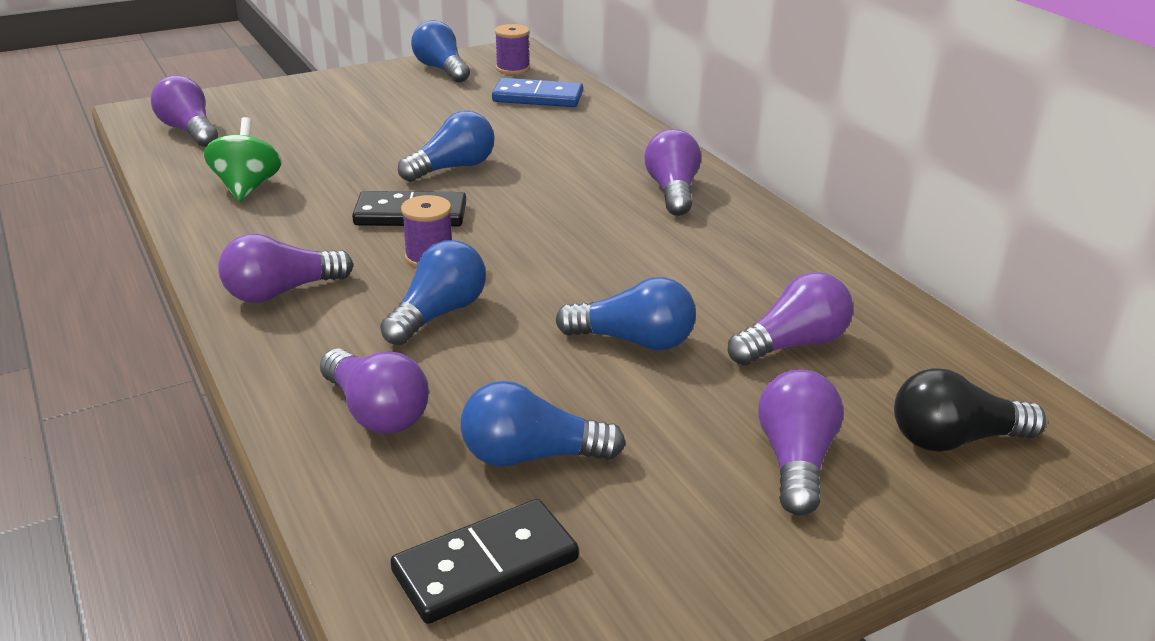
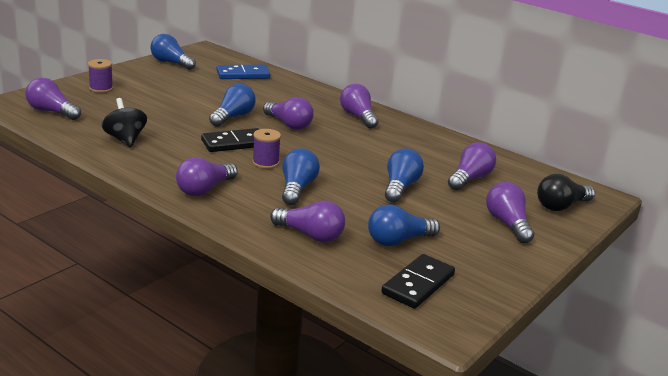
camera: 25 degrees left, 5 degrees down
green spinning top [203,117,282,201] -> black spinning top [102,98,147,147]
purple spool [495,24,530,74] -> purple spool moved to [88,59,113,93]
blue light bulb [555,277,696,350] -> blue light bulb turned 60 degrees counterclockwise [385,148,424,203]
none -> purple light bulb [263,97,314,130]

